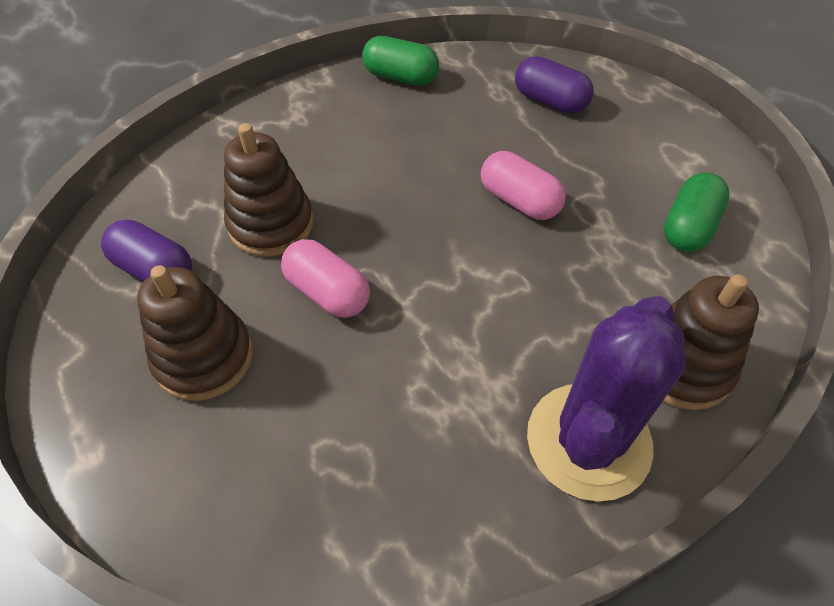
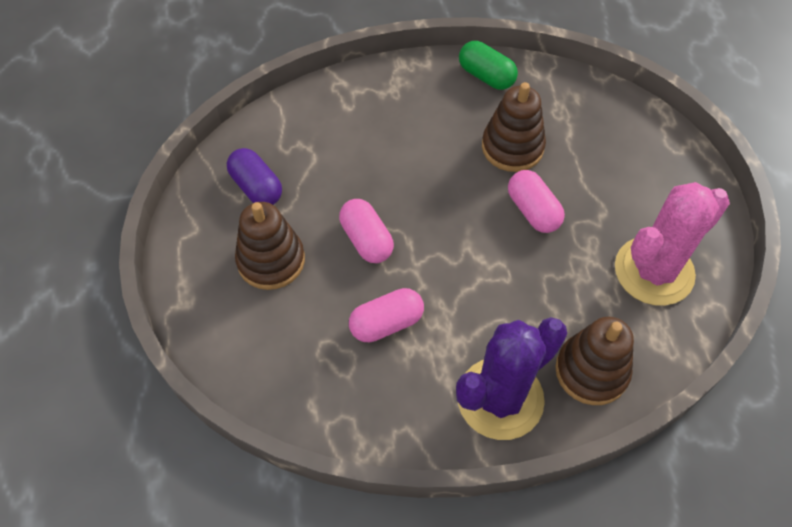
camera: 20 degrees right, 5 degrees up
brown stacking toy [224,123,314,257] -> brown stacking toy moved to [482,82,546,172]
purple capsule [515,56,593,114] -> none
green capsule [664,172,729,252] -> pink cactus [615,182,730,306]
none -> pink capsule [349,288,424,342]

